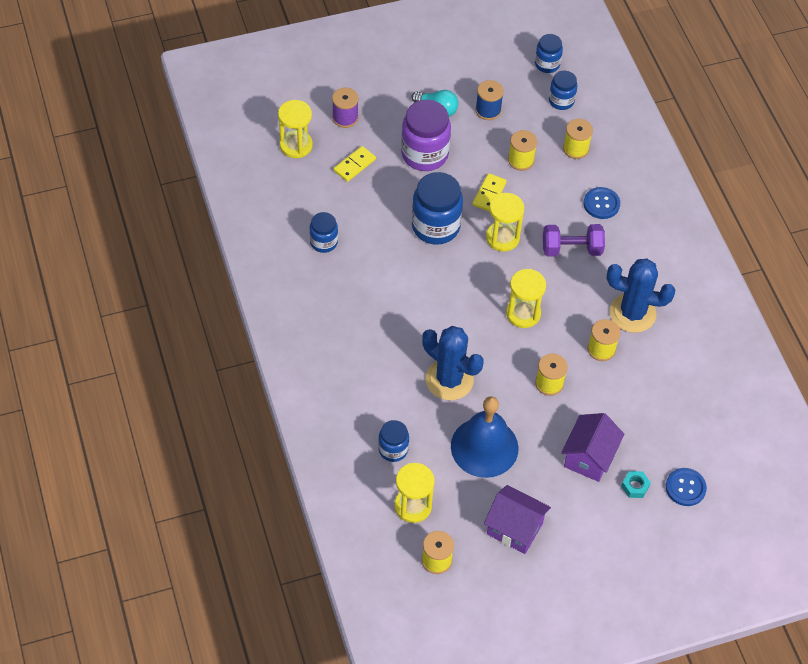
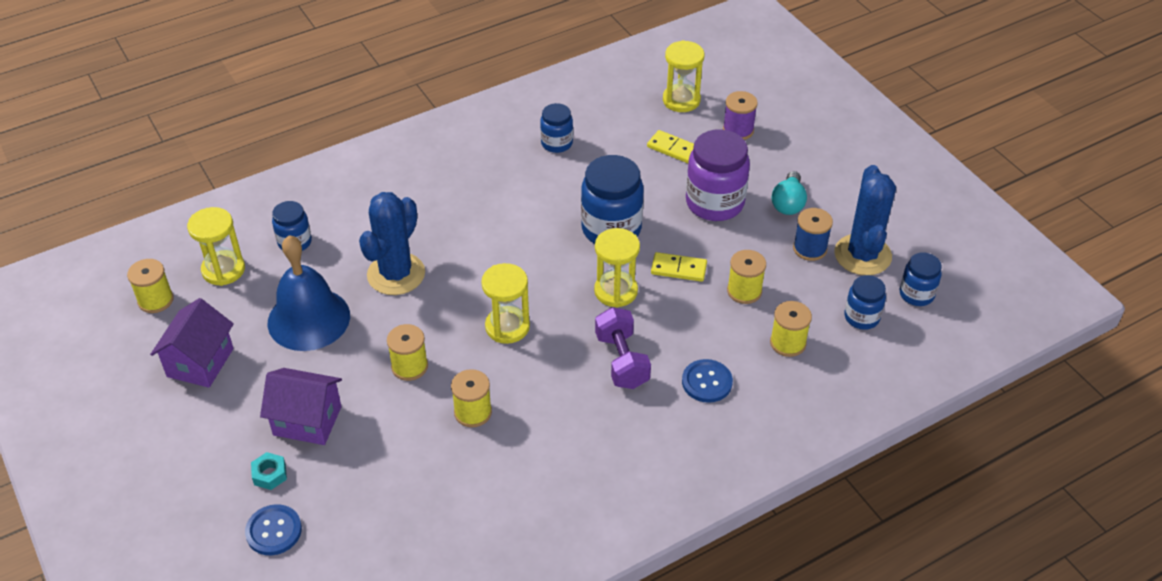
camera: 80 degrees right, 10 degrees down
blue cactus [607,258,675,333] -> blue cactus moved to [834,165,896,275]

